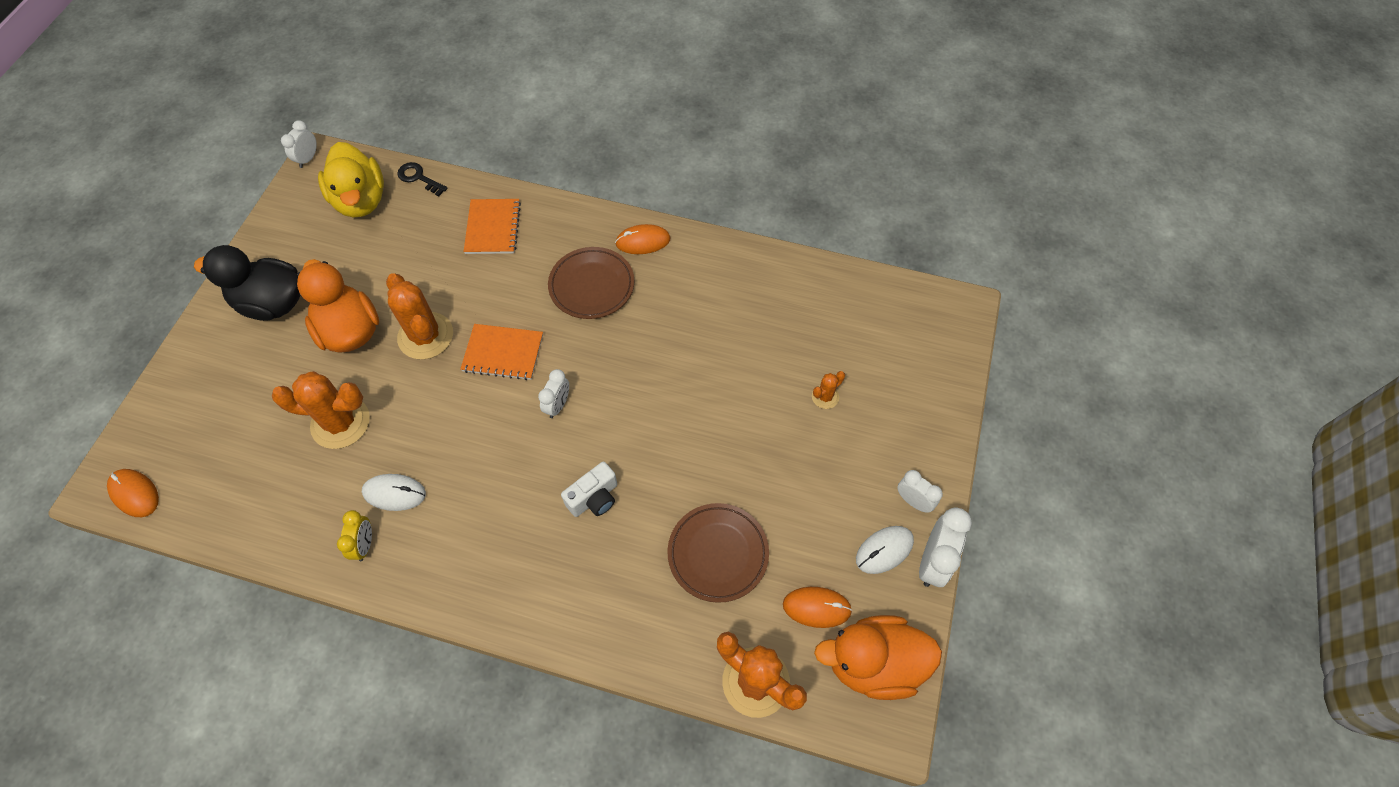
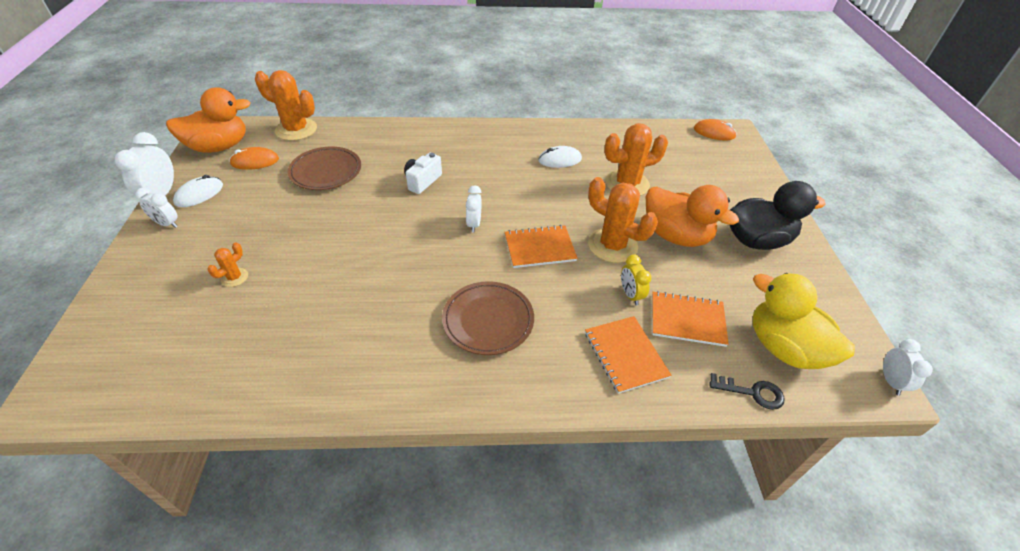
camera: 160 degrees right, 15 degrees down
yellow clock [337,510,372,561] -> yellow clock moved to [621,254,651,305]
orange mouse [615,224,670,254] -> none
none -> orange notebook [652,291,729,347]

